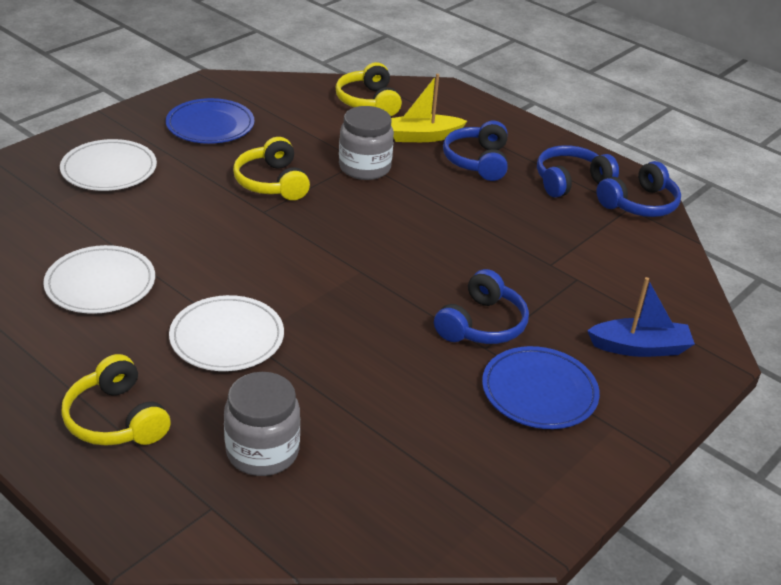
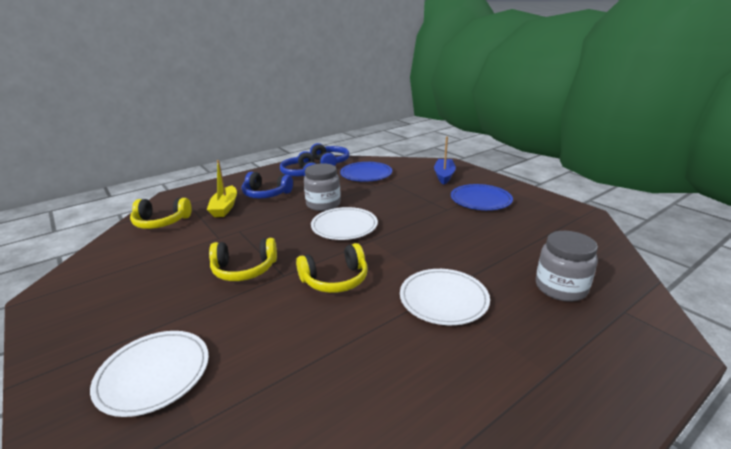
camera: 75 degrees left, 10 degrees down
white plate [43,245,155,314] -> white plate moved to [311,207,378,240]
yellow headphones [61,354,171,446] -> yellow headphones moved to [296,243,367,293]
blue plate [166,98,255,144] -> blue plate moved to [340,162,392,182]
grey jar [339,106,394,180] -> grey jar moved to [304,163,341,211]
blue headphones [434,269,529,344] -> none

